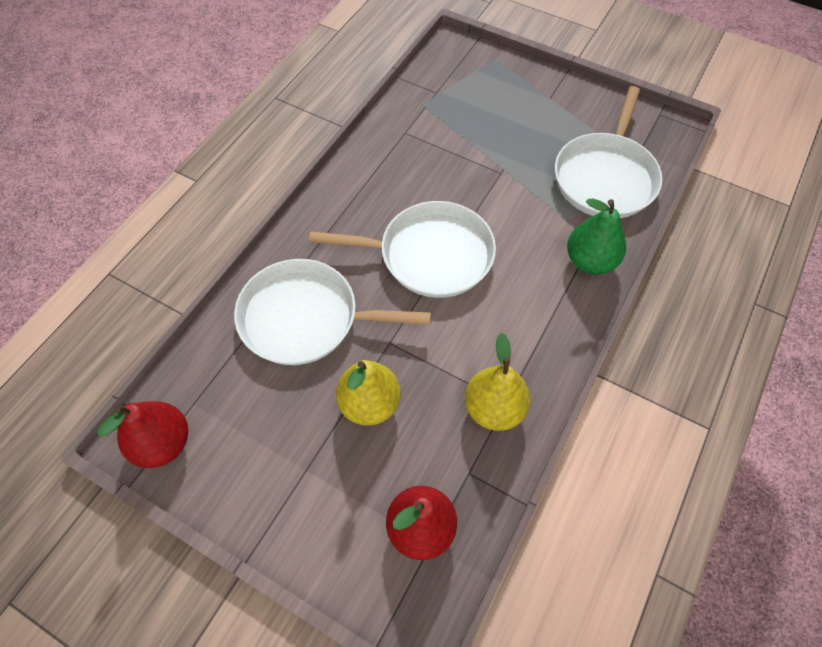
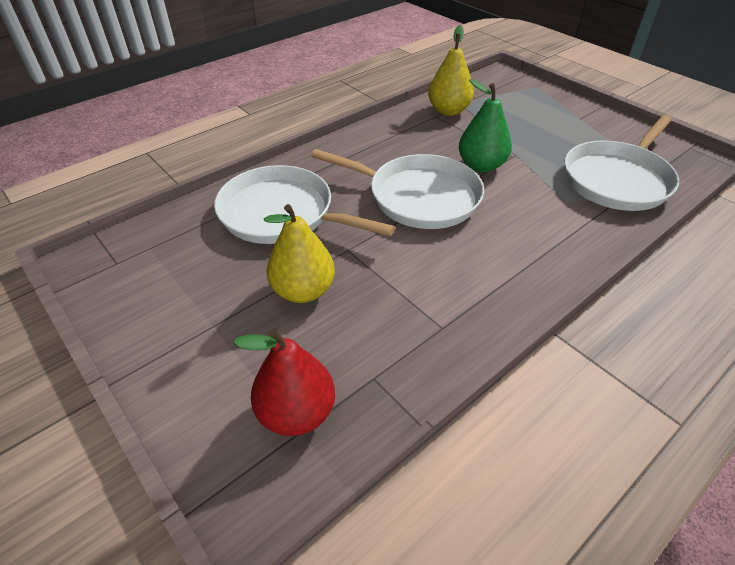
camera: 20 degrees right, 15 degrees down
red pear [97,401,188,468] -> none
yellow pear [465,333,530,431] -> yellow pear moved to [428,25,474,116]
green pear [567,199,626,274] -> green pear moved to [459,79,512,173]

